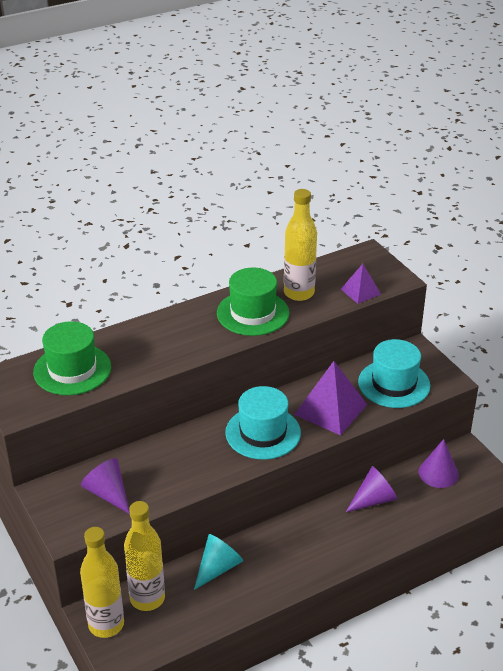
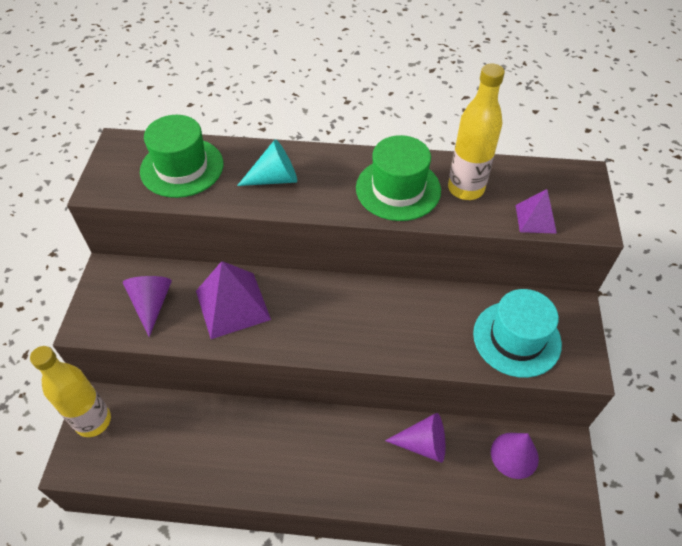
camera: 35 degrees right, 15 degrees up
yellow bottle [124,501,165,611] -> none
turquoise cone [194,534,243,590] -> turquoise cone moved to [237,139,297,186]
turquoise hat [225,386,301,460] -> none
purple pyramid [294,361,367,435] -> purple pyramid moved to [196,261,271,339]

